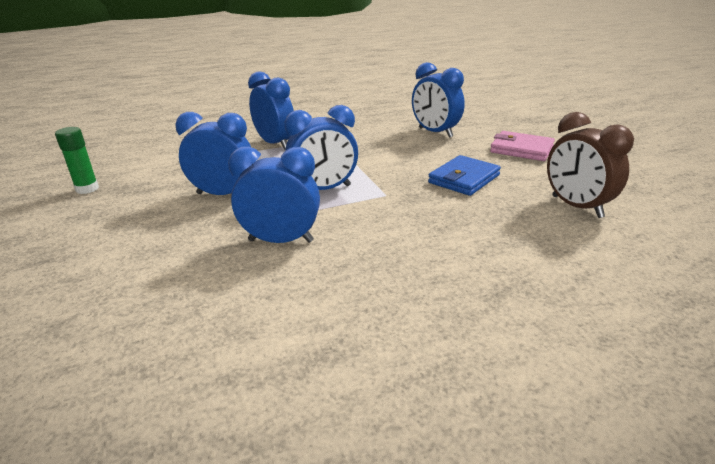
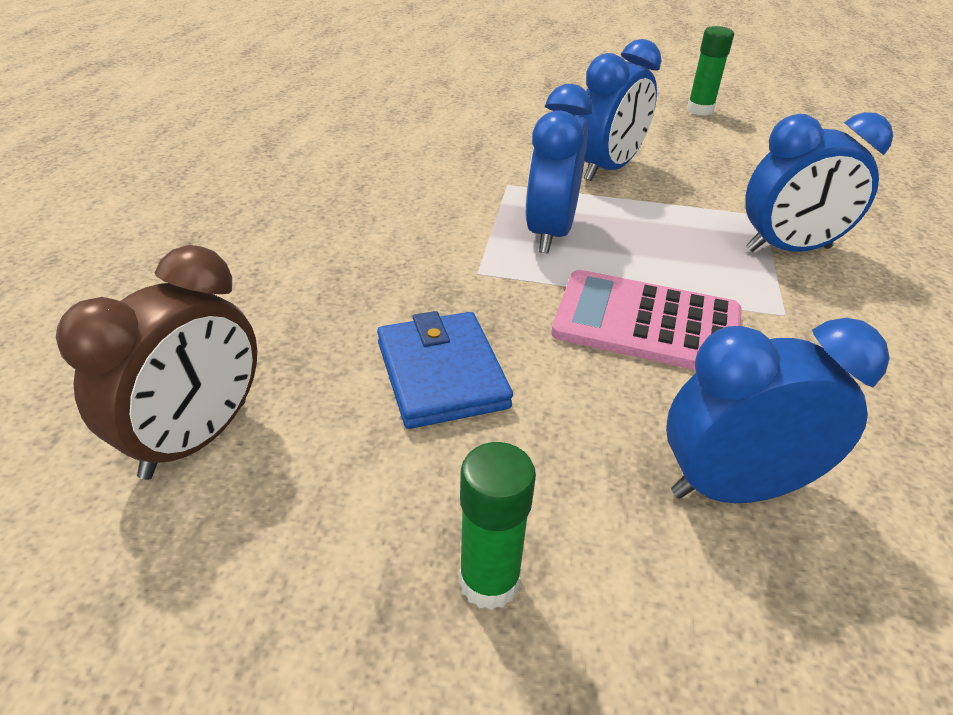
camera: 120 degrees right, 10 degrees up
blue clock [228,146,320,243] -> none
pink wallet [490,131,555,161] -> green glue stick [459,442,536,610]
brown clock [547,112,634,218] -> brown clock turned 120 degrees clockwise [56,245,257,480]
none -> pink calculator [551,270,741,370]

